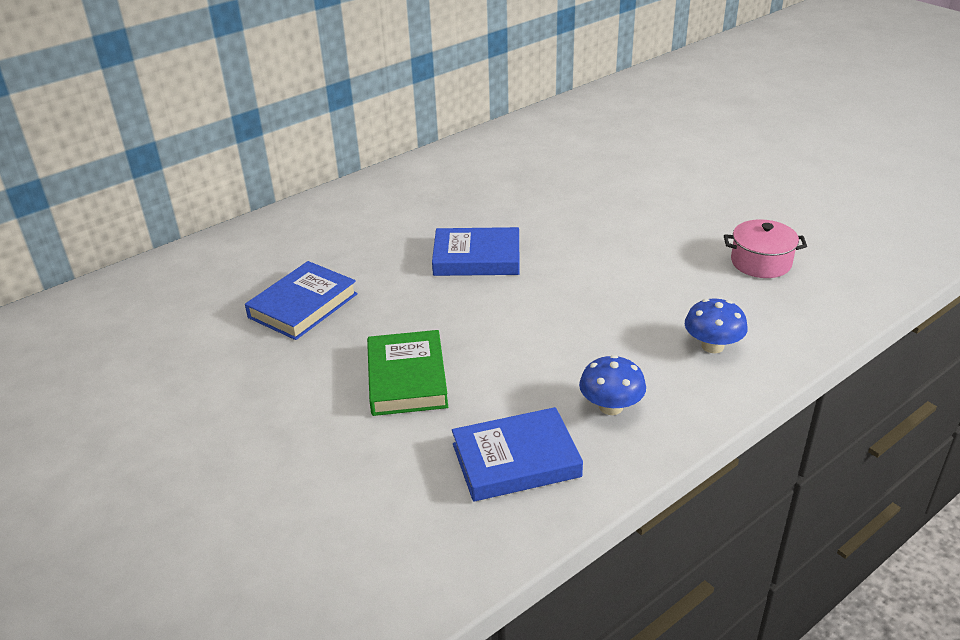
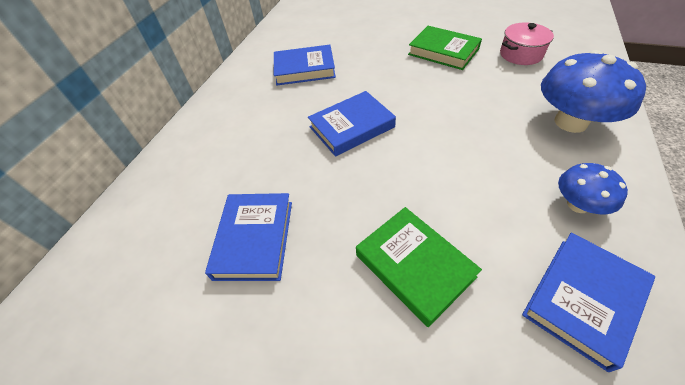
camera: 30 degrees left, 15 degrees up
blue mushroom [685,299,748,353] -> blue mushroom [541,50,646,133], size x1.78
none -> blue book [274,45,336,86]
none -> green book [408,26,482,70]

